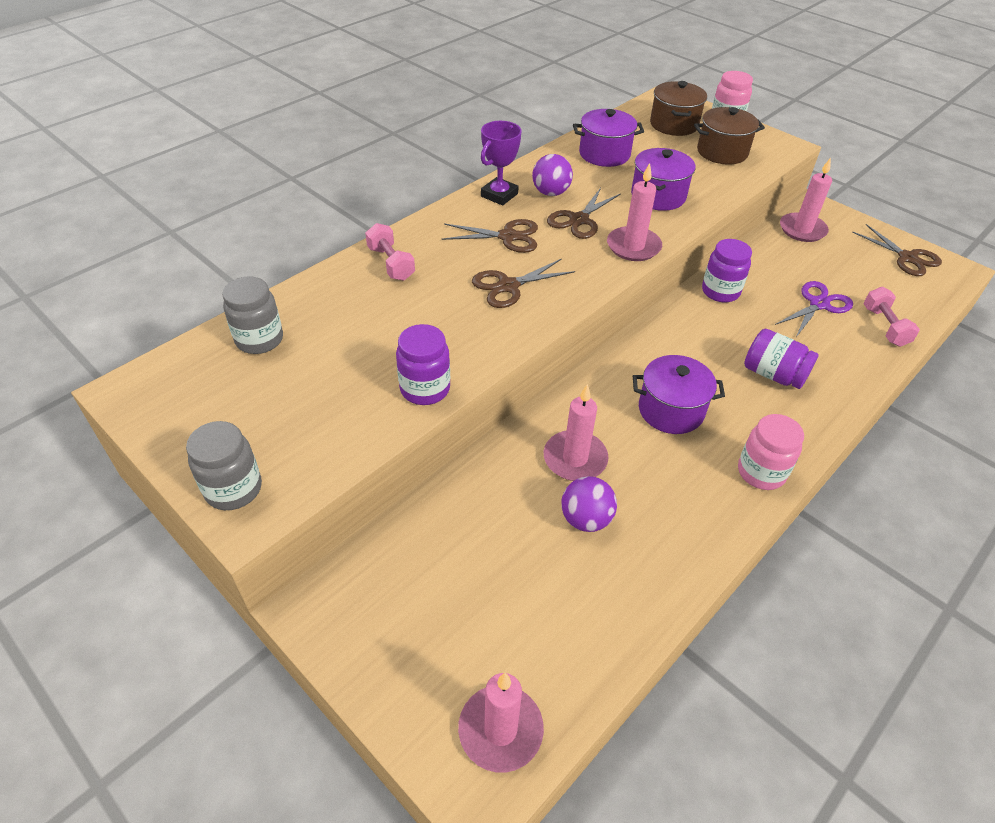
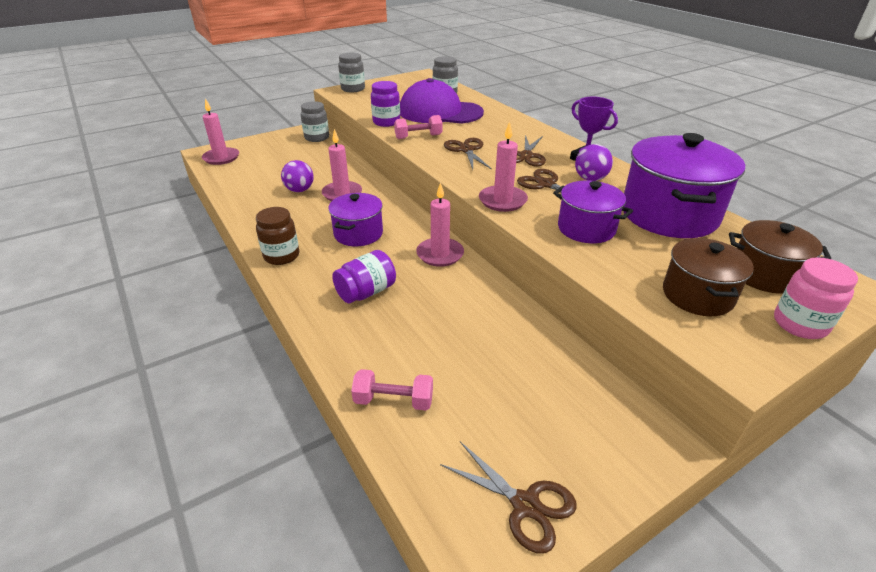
camera: 105 degrees right, 10 degrees down
pink dumbbell [365,223,415,281] -> pink dumbbell moved to [394,115,443,139]
purple pot [573,109,644,167] -> purple pot [623,133,745,238], size x1.70
purple jar [702,239,752,302] -> none
pink jar [738,414,804,490] -> brown jar [256,207,299,265]
purple scissors [775,281,853,337] -> none
pink candle [780,158,832,242] -> pink candle moved to [416,182,464,267]
brown scissors [852,224,942,276] -> brown scissors turned 120 degrees counterclockwise [440,442,577,553]
none -> grey jar [301,101,329,142]
none -> purple cap [400,78,484,124]

